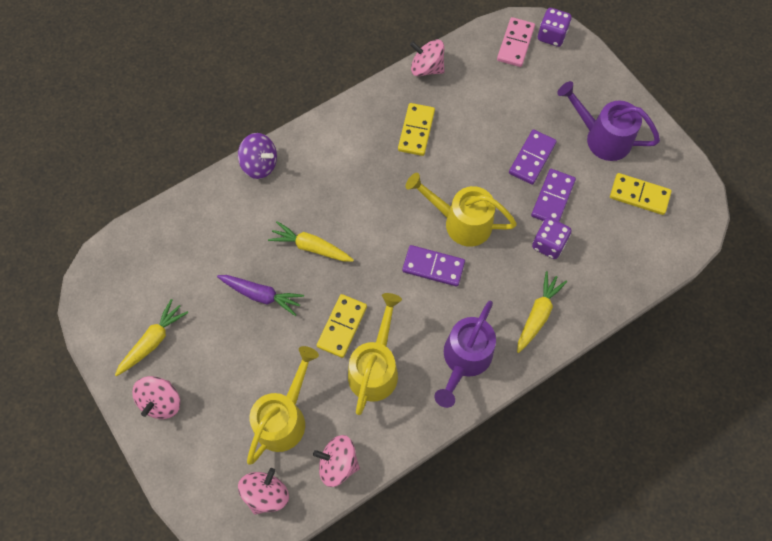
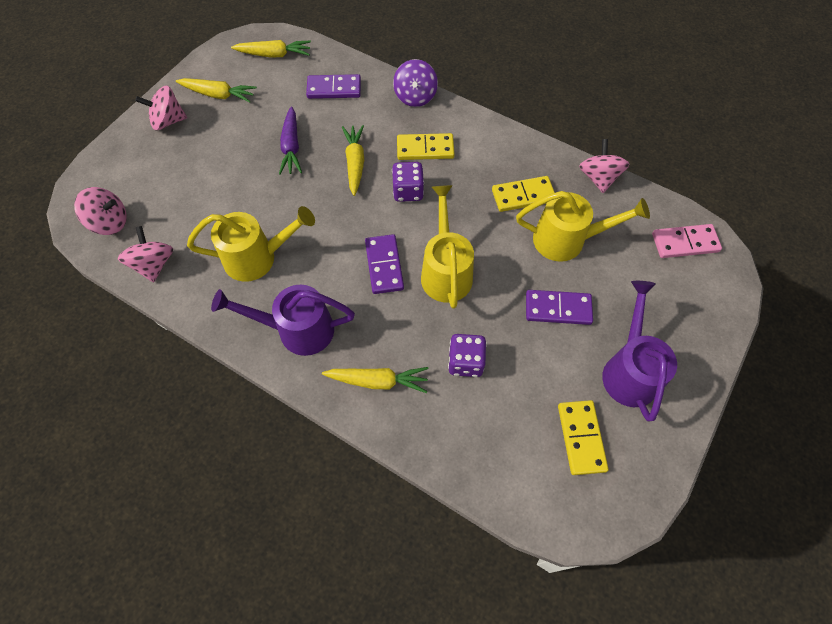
camera: 65 degrees right, 5 degrees down
yellow watering can [247,346,319,465] -> yellow watering can moved to [516,191,650,262]
yellow domino [317,294,367,358] -> yellow domino moved to [397,133,455,160]
purple domino [531,169,576,221] -> purple domino moved to [306,74,361,99]
purple dice [538,8,572,47] -> purple dice moved to [392,162,424,202]
none -> yellow carrot [231,40,311,57]

